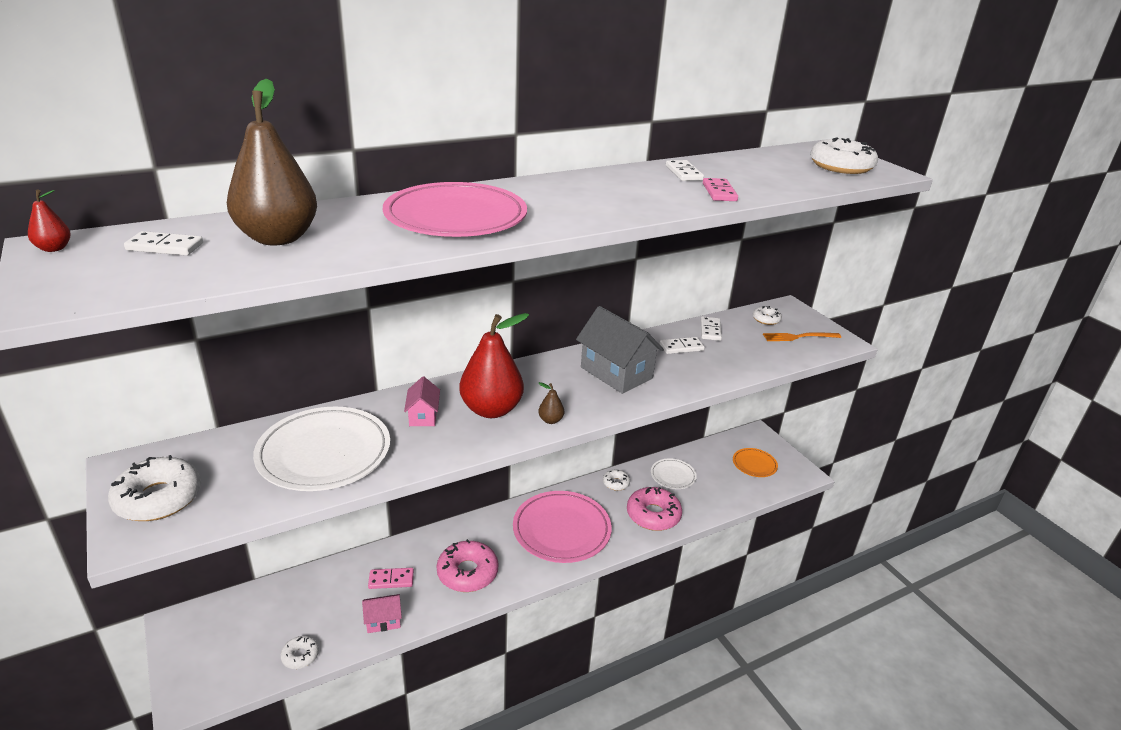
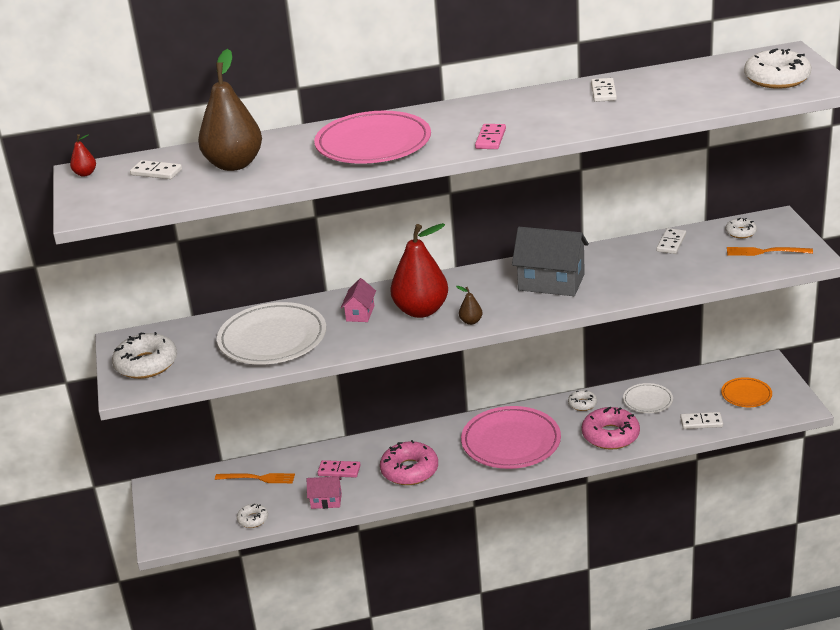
camera: 20 degrees right, 0 degrees up
grey house [576,306,664,394] -> grey house turned 45 degrees counterclockwise [512,227,589,296]
white domino [660,337,705,354] -> white domino moved to [680,412,723,429]
pink domino [703,178,738,201] -> pink domino moved to [475,124,506,149]
none -> orange fork [215,473,295,483]

